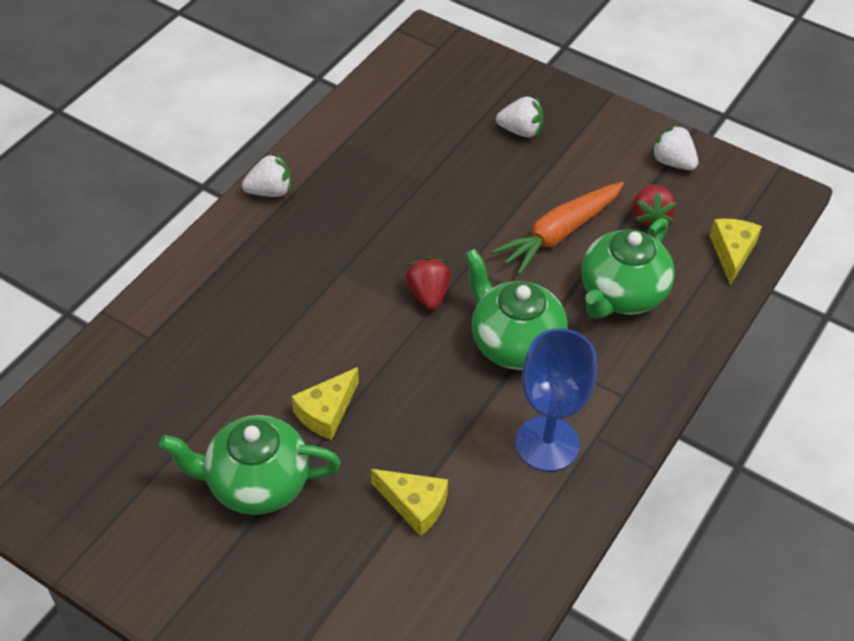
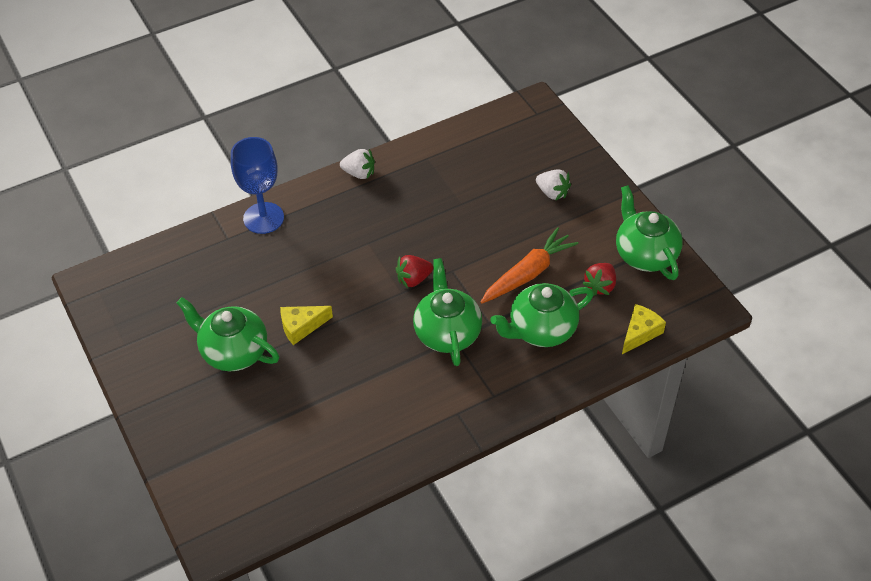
camera: 30 degrees right, 0 degrees up
yellow cheese [371,469,448,536] -> none
red strawberry [406,257,451,310] -> red strawberry turned 135 degrees counterclockwise [395,255,433,288]
orange carrot [492,182,624,275] -> orange carrot turned 150 degrees clockwise [481,227,579,304]
blue goblet [516,328,597,472] -> blue goblet moved to [231,137,284,234]
white strawberry [651,124,698,170] -> green teapot [616,185,683,280]

